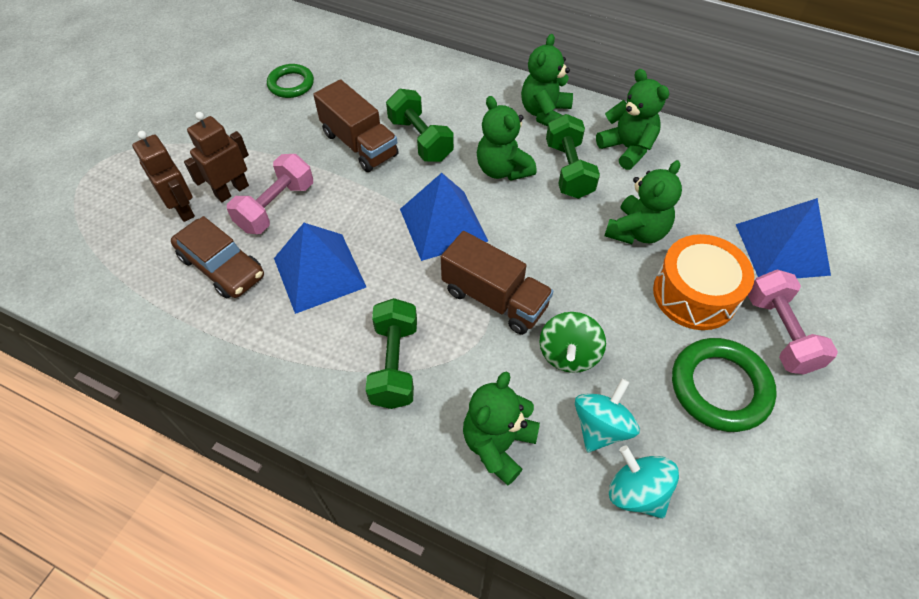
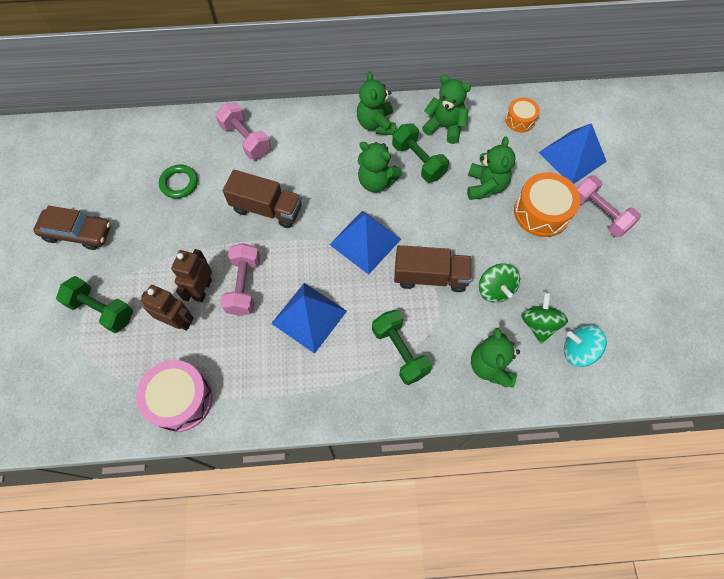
camera: 30 degrees left, 10 degrees up
brown car [171,216,264,299] -> brown car moved to [33,205,111,250]
green dumbbell [386,89,454,162] -> green dumbbell moved to [56,276,133,333]
turquoise spinning top [575,378,640,452] -> green spinning top [521,292,568,344]
green ring [672,338,777,432] -> none
none -> pink drum [136,360,213,432]
none -> pink dumbbell [216,103,271,160]
none -> orange drum [505,97,540,132]

